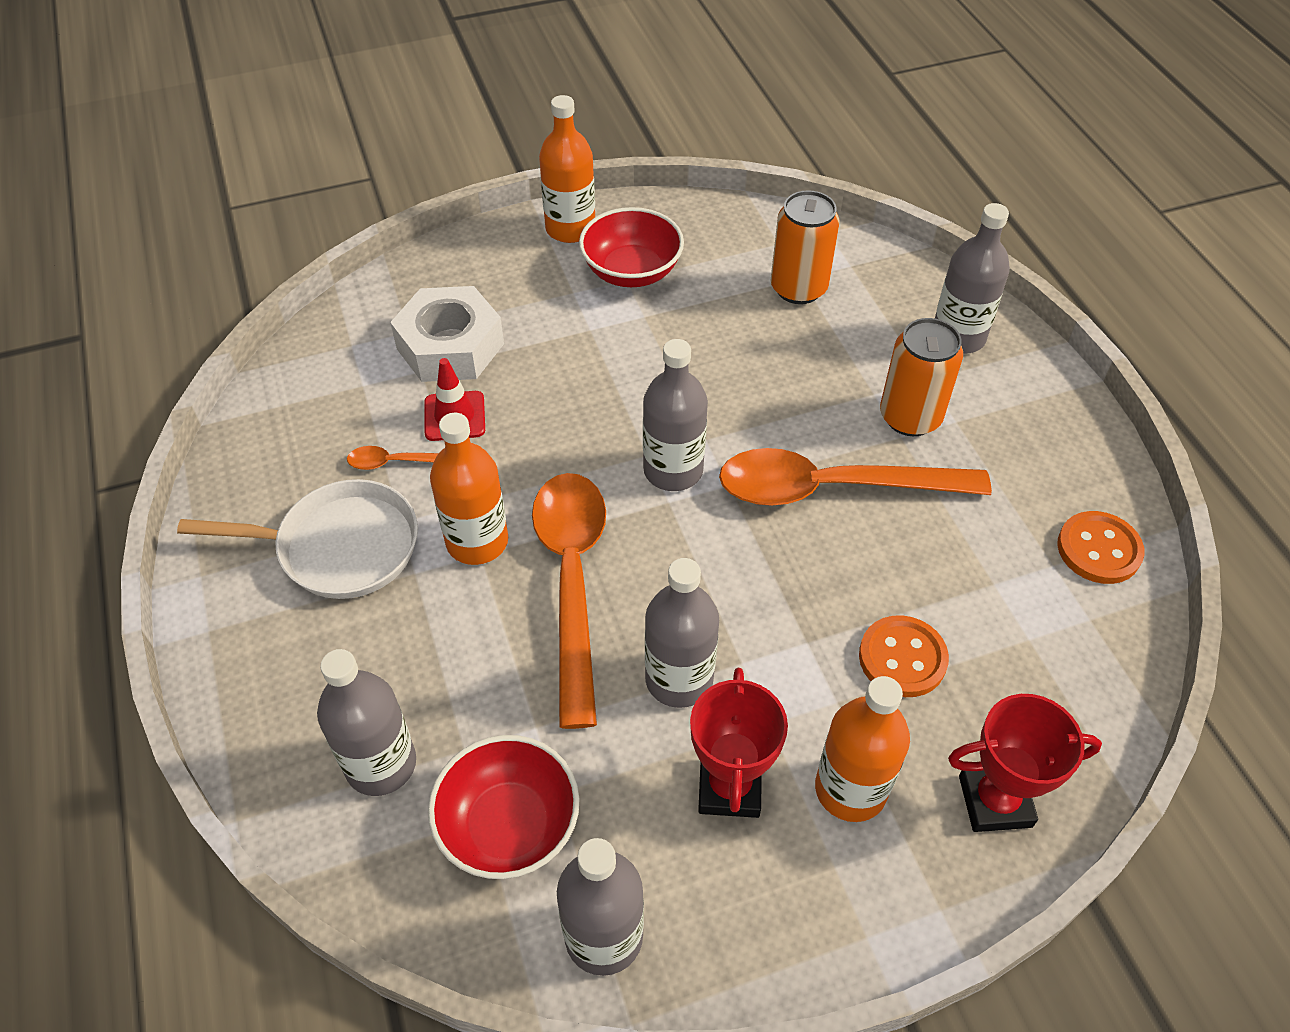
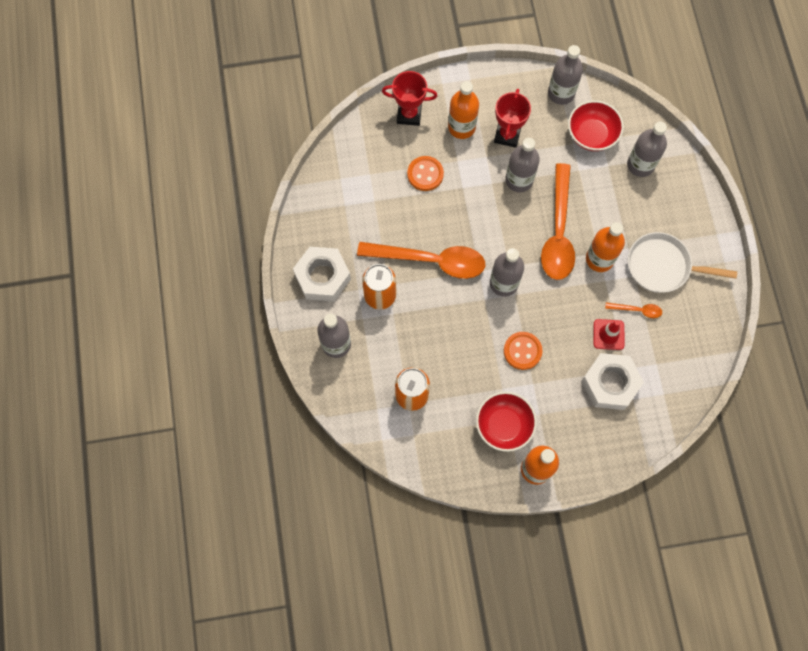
camera: 170 degrees left, 20 degrees up
orange button [1057,511,1144,584] -> orange button moved to [504,332,543,370]
none -> white nut [293,247,351,302]

